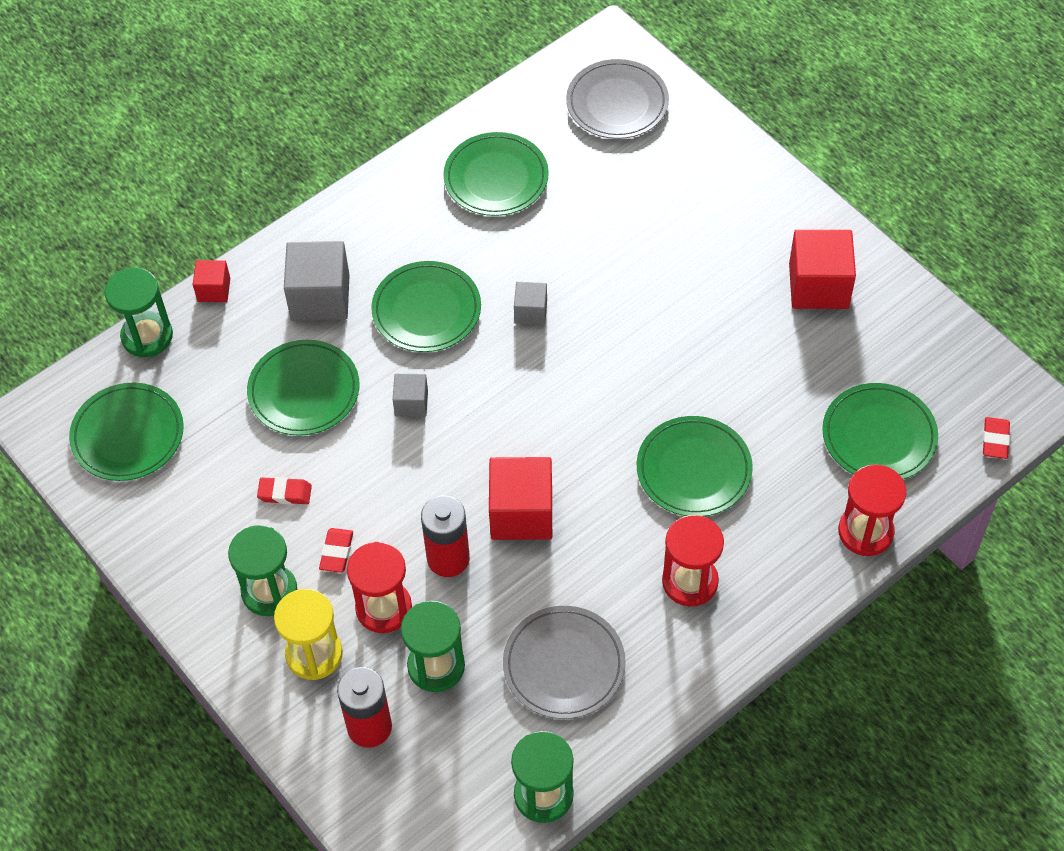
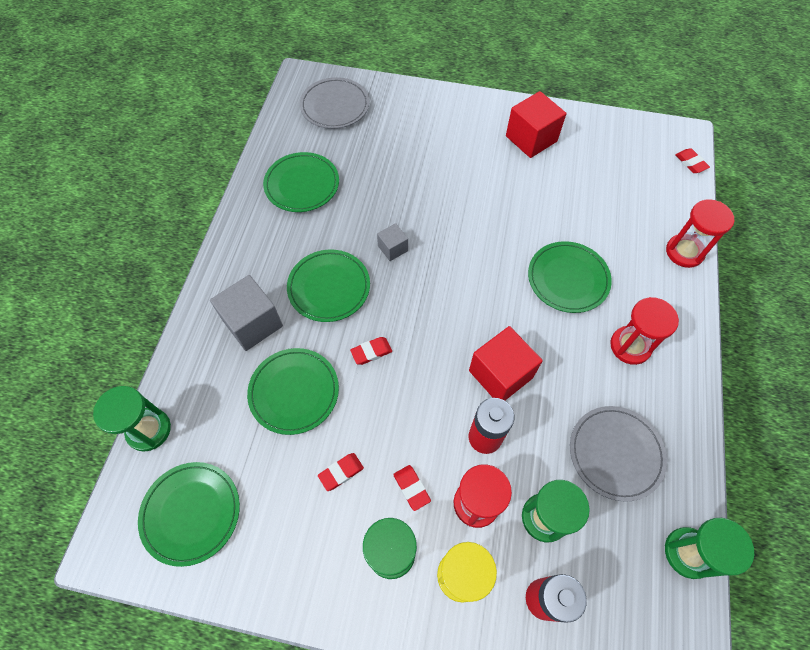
camera: 40 degrees left, 5 degrees up
red cube [193,260,230,302] -> none
grey cube [392,374,428,417] -> red eraser [350,337,392,365]
green plate [822,383,938,479] -> none

